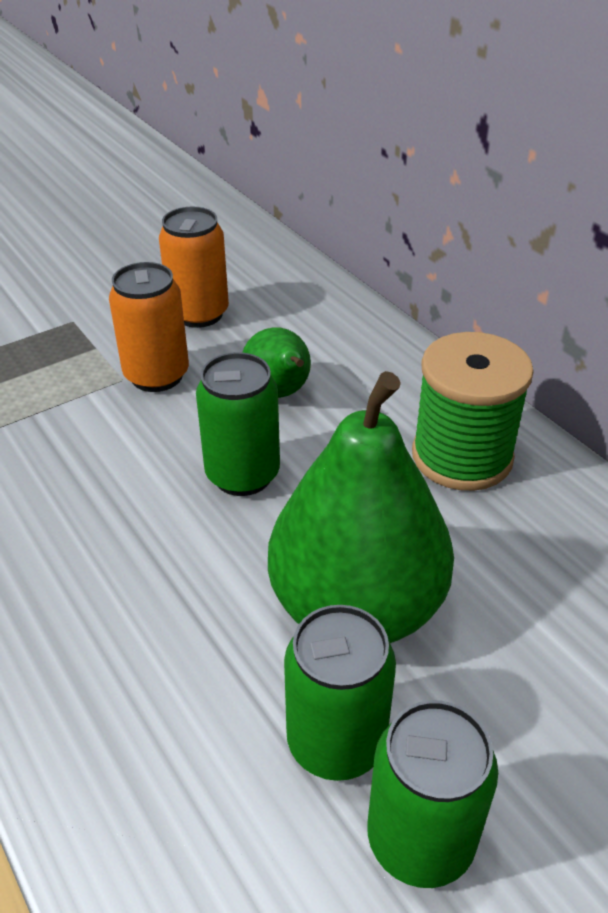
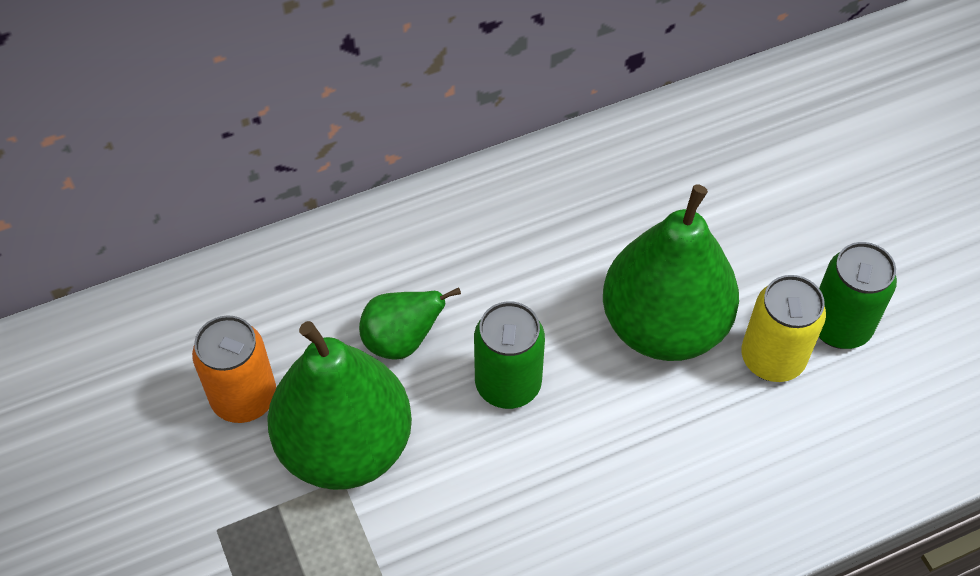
camera: 80 degrees left, 15 degrees up
orange can [109,262,189,392] -> green pear [267,321,412,490]
green can [284,605,396,781] -> yellow can [741,275,826,382]
green spool [412,332,534,491] -> none

